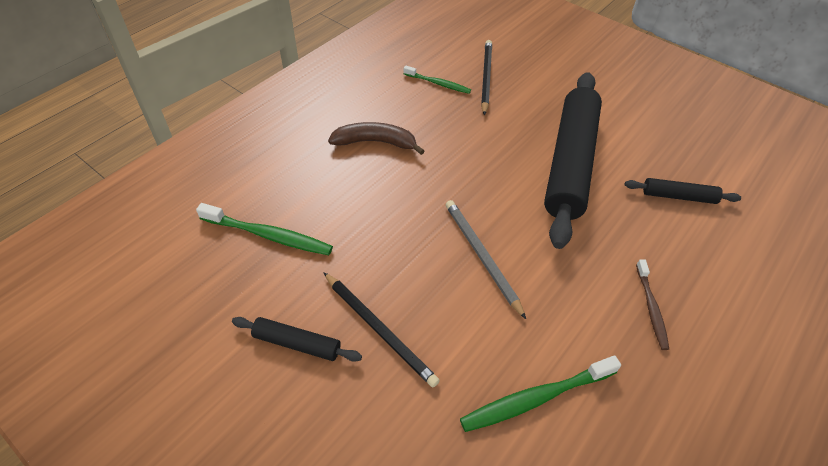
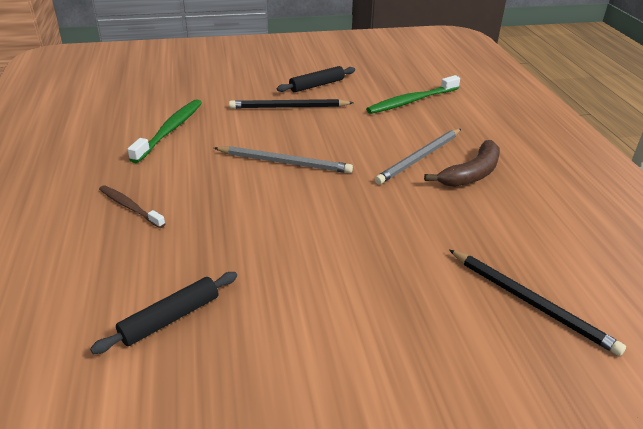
camera: 130 degrees right, 15 degrees down
green toothbrush [404,66,471,94] -> none
black rolling pin [544,72,602,249] -> none
none -> grey pencil [375,129,461,184]

